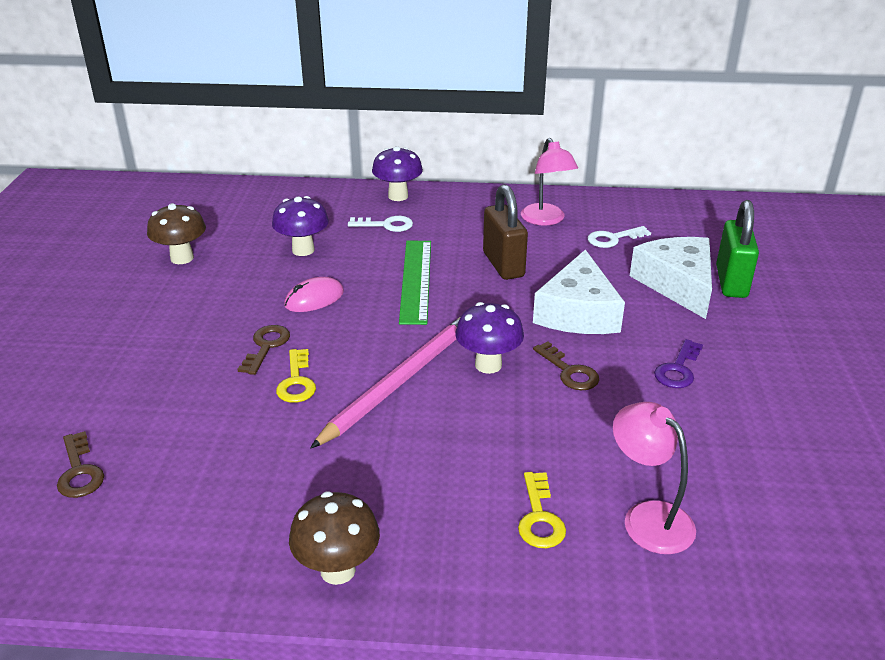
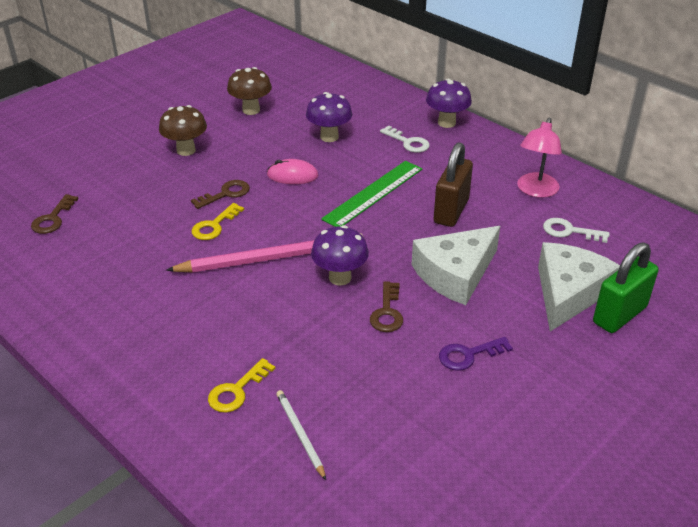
camera: 40 degrees right, 5 degrees up
brown mushroom [289,492,380,585] -> brown mushroom moved to [159,105,207,156]
pink lamp [613,402,696,554] -> white pencil [276,390,326,480]

